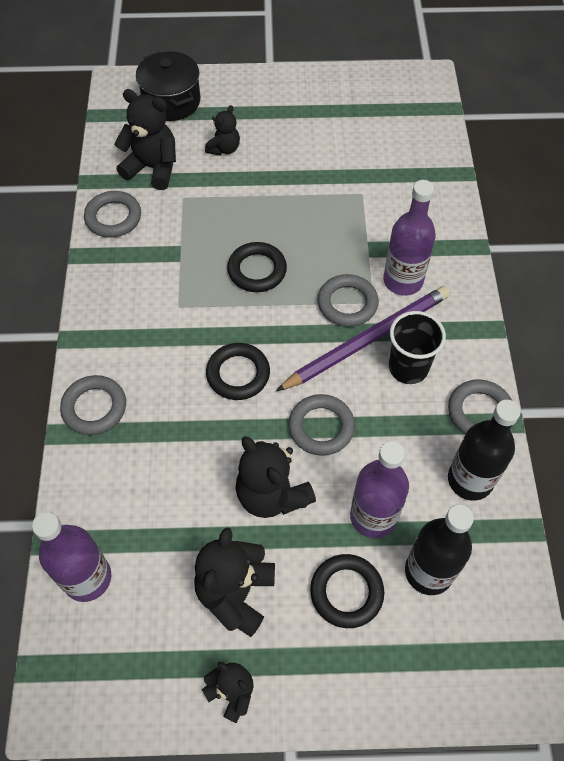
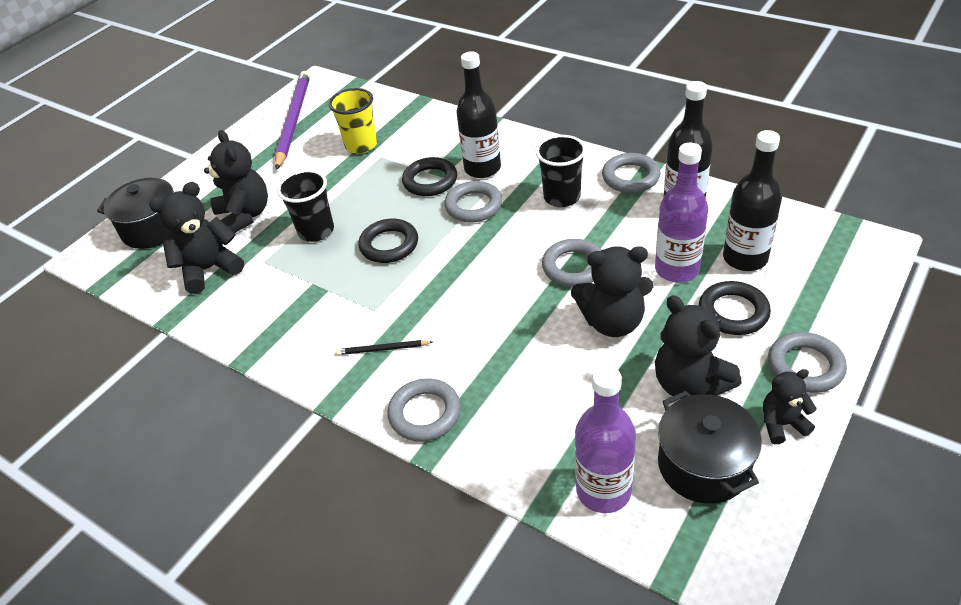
camera: 50 degrees left, 15 degrees down
grey ring [84,191,141,238] -> grey ring moved to [768,332,847,393]
black teddy bear [205,105,240,156] -> black teddy bear [204,130,268,233], size x1.70
black ring [206,343,270,400] -> black ring moved to [402,157,457,196]
purple pencil [276,286,450,391] -> purple pencil moved to [275,71,310,170]
purple bottle [383,180,436,296] -> black bottle [456,51,501,178]
none -> black cup [277,170,334,242]
none -> yellow cup [329,88,377,154]
none -> black pencil [336,340,433,355]
none -> black pot [658,391,762,504]

